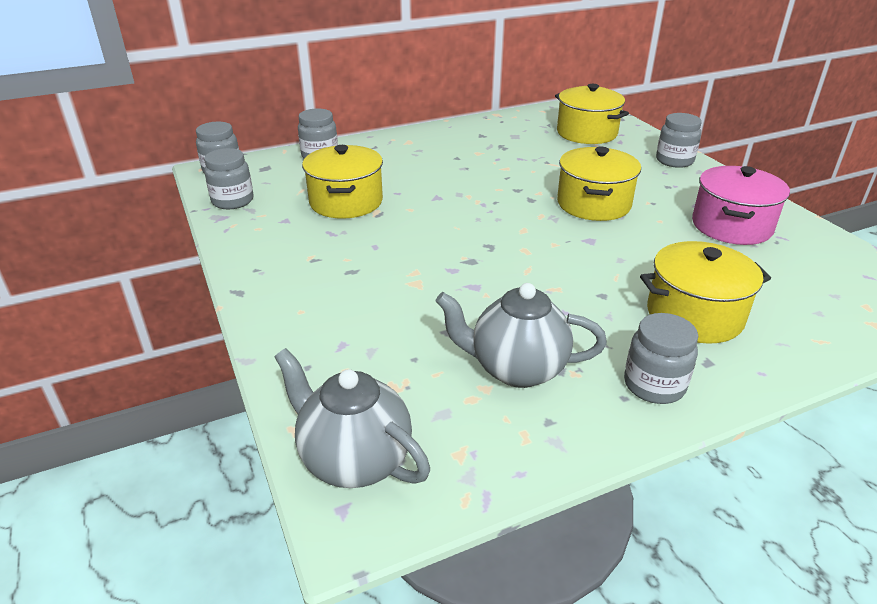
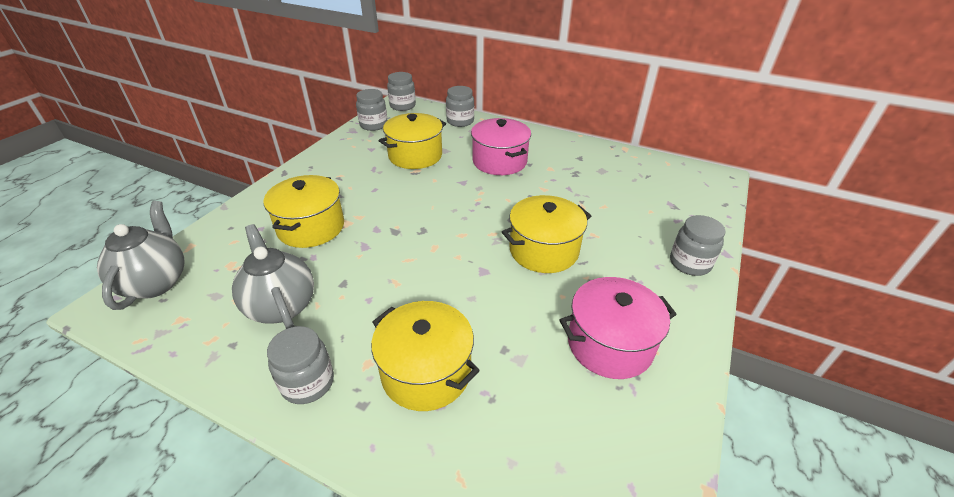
camera: 50 degrees right, 5 degrees up
yellow pot [555,84,629,144] -> yellow pot moved to [264,175,344,248]
none -> pink pot [471,118,531,175]

